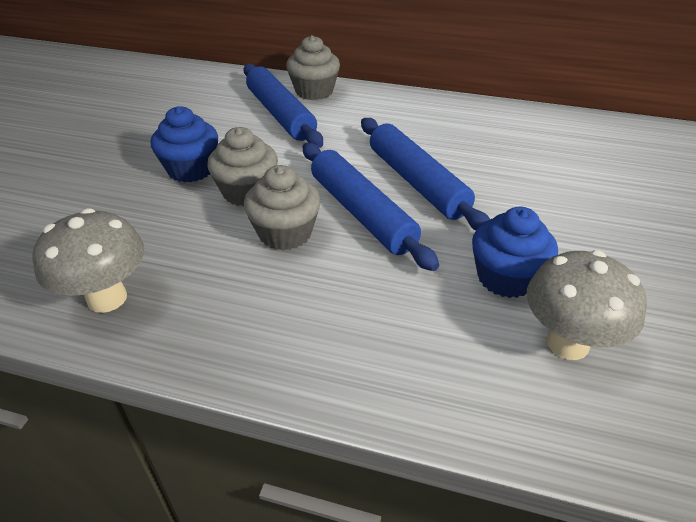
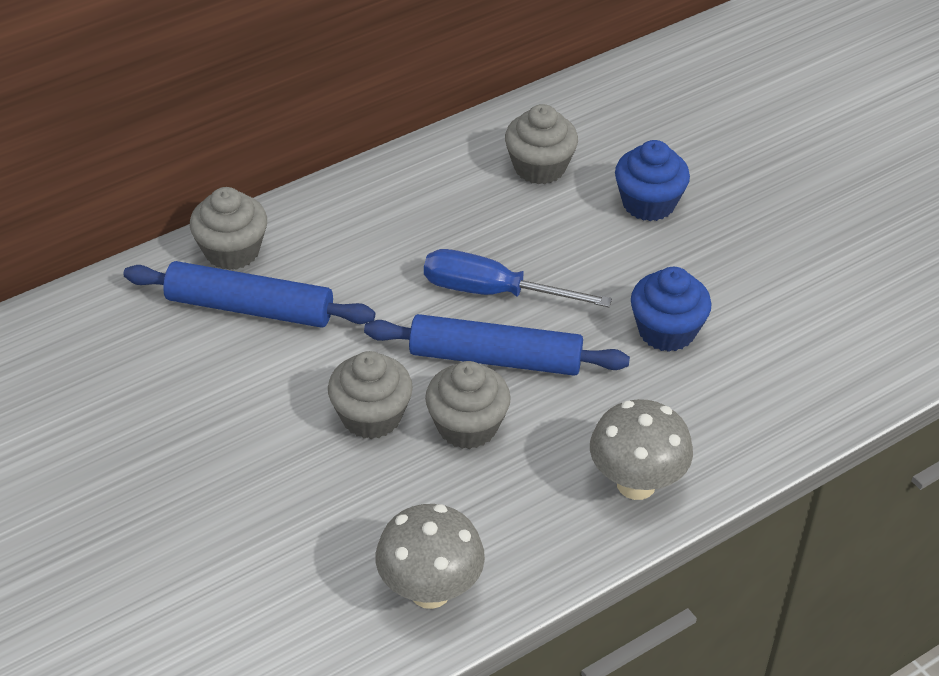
camera: 50 degrees left, 5 degrees up
blue cupcake [150,106,218,183] -> blue cupcake moved to [615,140,690,221]
blue rolling pin [361,118,490,231] -> blue screwdriver [424,249,612,307]
grey mushroom [527,250,647,360] -> grey mushroom moved to [590,399,693,500]
none -> grey cupcake [505,104,578,184]

